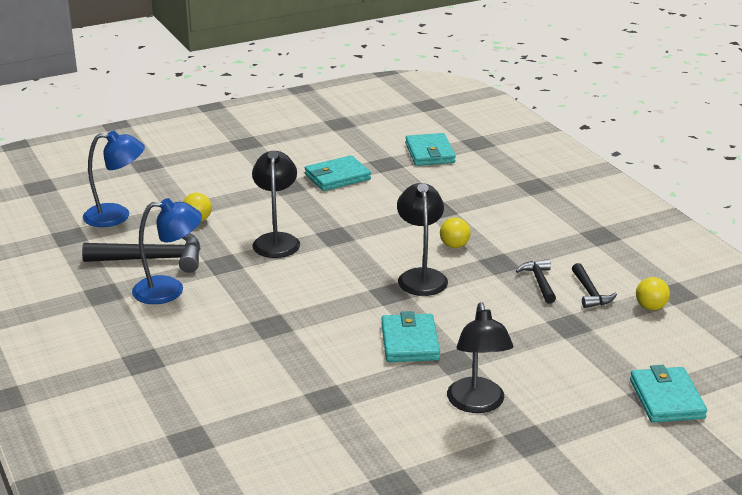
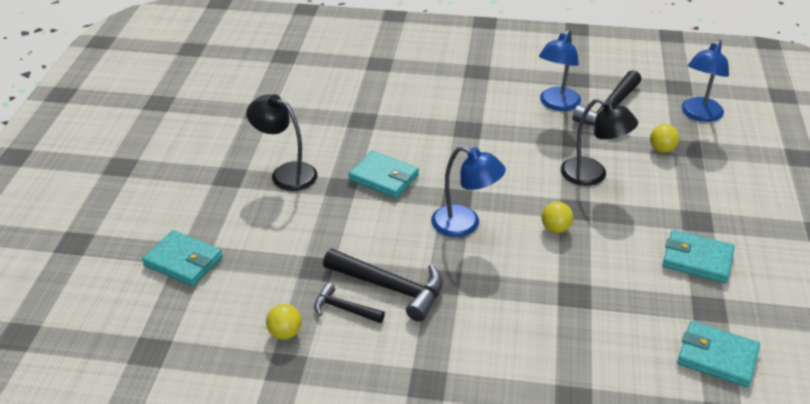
camera: 125 degrees right, 10 degrees up
turquoise wallet [305,155,371,191] -> turquoise wallet turned 75 degrees counterclockwise [662,230,735,283]
black lamp [397,183,448,296] -> blue lamp [431,146,506,237]
yellow ball [440,217,471,248] -> yellow ball moved to [542,202,573,233]
black hammer [516,259,556,304] -> black hammer [323,249,443,322], size x1.77

